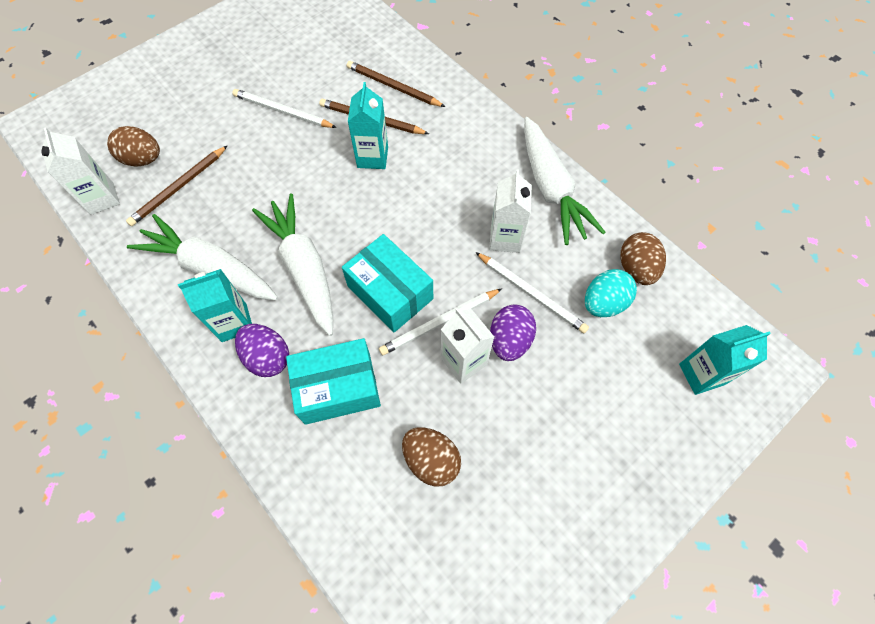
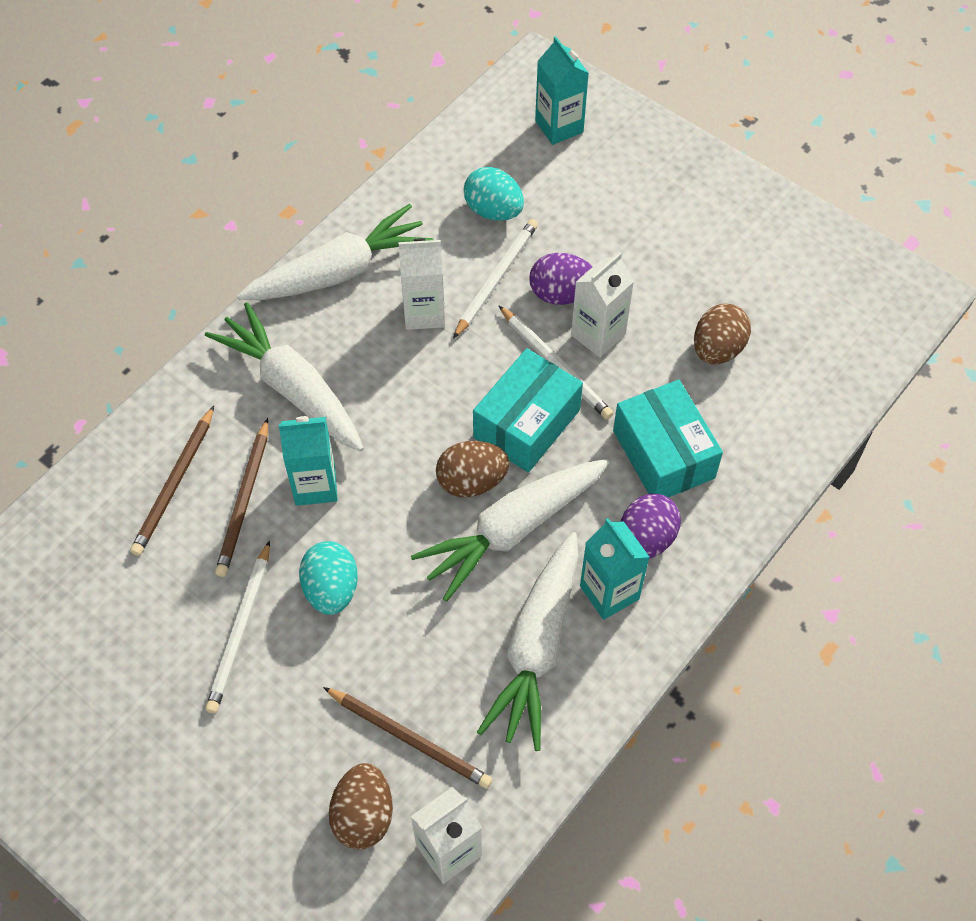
camera: 100 degrees left, 5 degrees down
brown egg [620,232,666,285] -> brown egg moved to [436,441,510,497]
none -> white carrot [205,302,364,452]
none -> turquoise egg [299,541,358,615]

